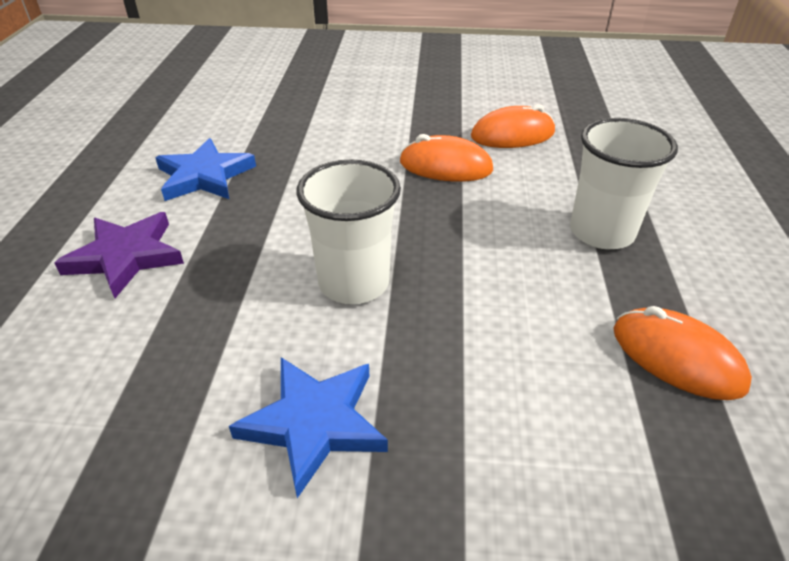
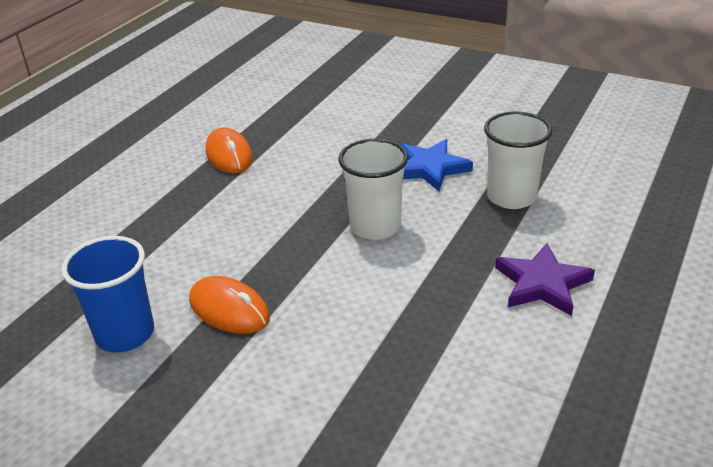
camera: 155 degrees left, 5 degrees down
blue star [155,138,256,201] -> none
orange mouse [471,104,555,148] -> blue cup [61,236,154,352]
white cup [570,118,678,250] -> white cup moved to [484,112,552,209]

